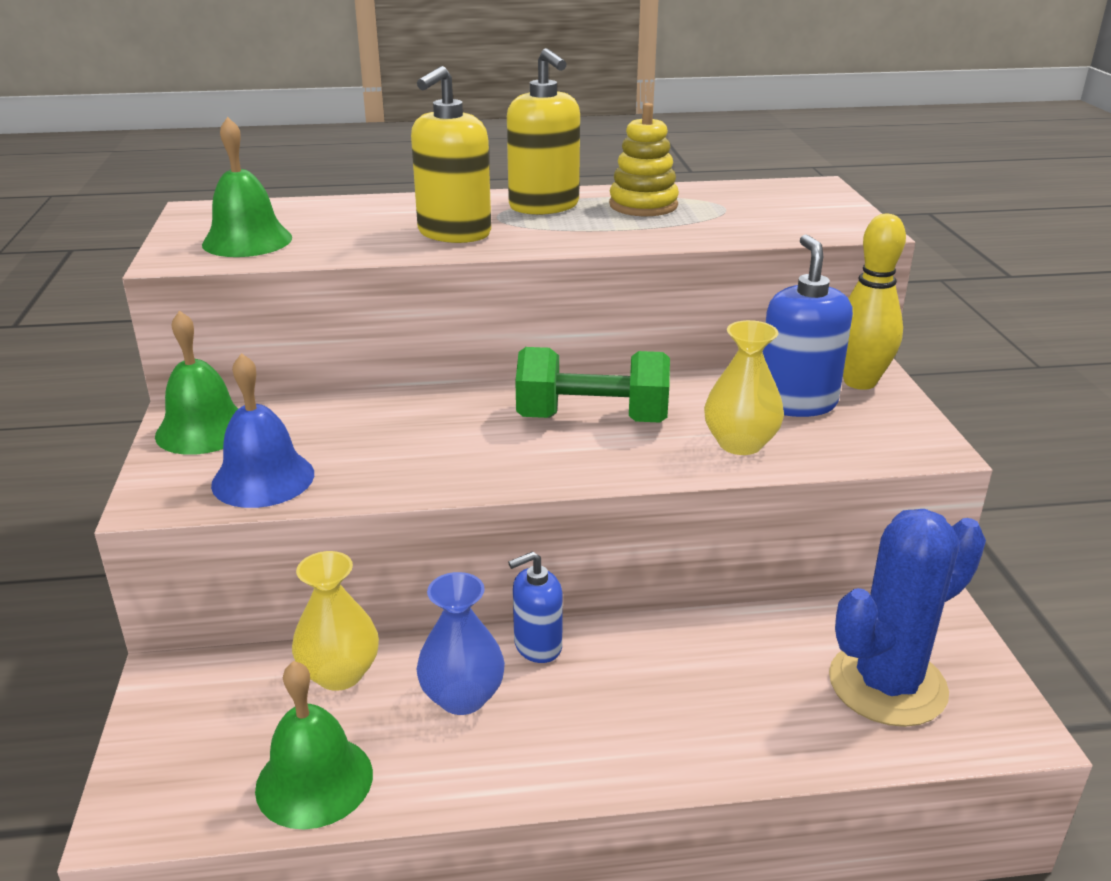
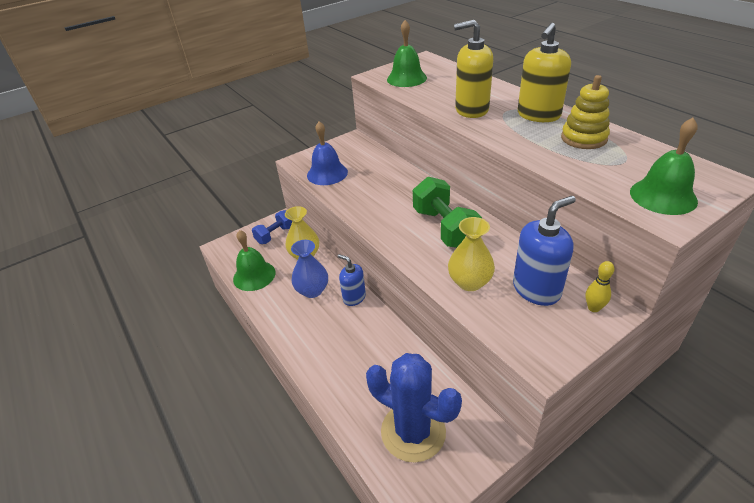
camera: 65 degrees right, 10 degrees up
green bell [155,310,238,455] -> green bell moved to [630,118,698,215]
yellow bowling pin [843,214,906,390] -> yellow bowling pin [585,261,614,312], size x0.52
none -> blue dumbbell [252,210,292,244]

